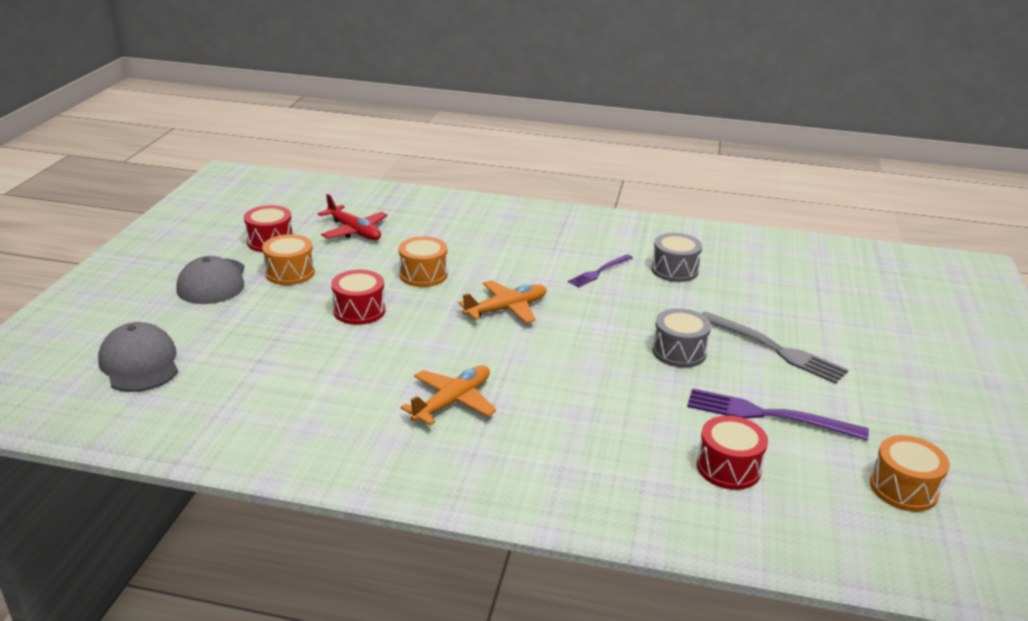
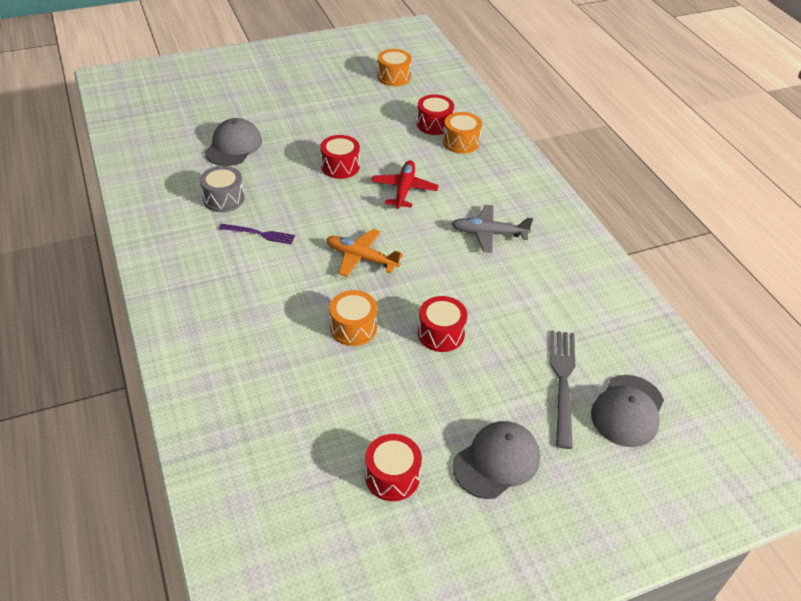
camera: 125 degrees left, 15 degrees up
orange drum [262,234,315,285] -> orange drum moved to [443,112,482,154]
red plane [318,194,387,240] -> red plane moved to [371,160,439,209]
orange plane [401,365,496,425] -> grey plane [452,205,533,253]
grey drum [652,308,711,368] -> red drum [320,135,360,179]
purple fork [687,388,869,440] -> none
grey fork [701,312,848,384] -> grey fork moved to [550,330,575,449]
none -> grey cap [205,118,262,166]

